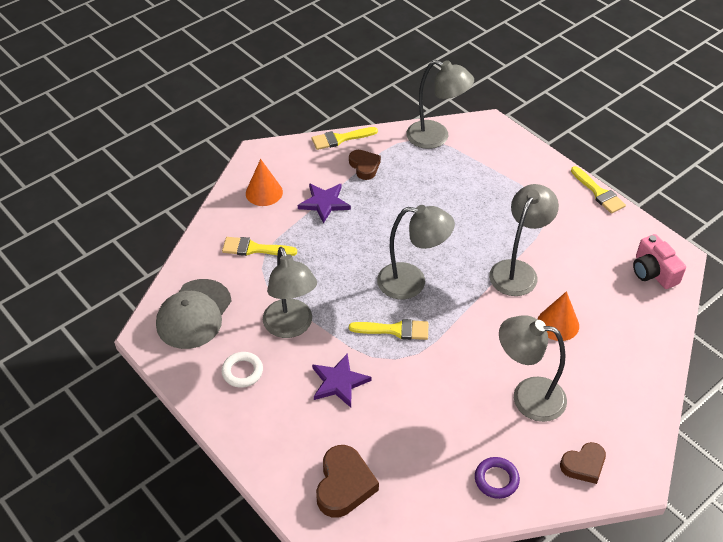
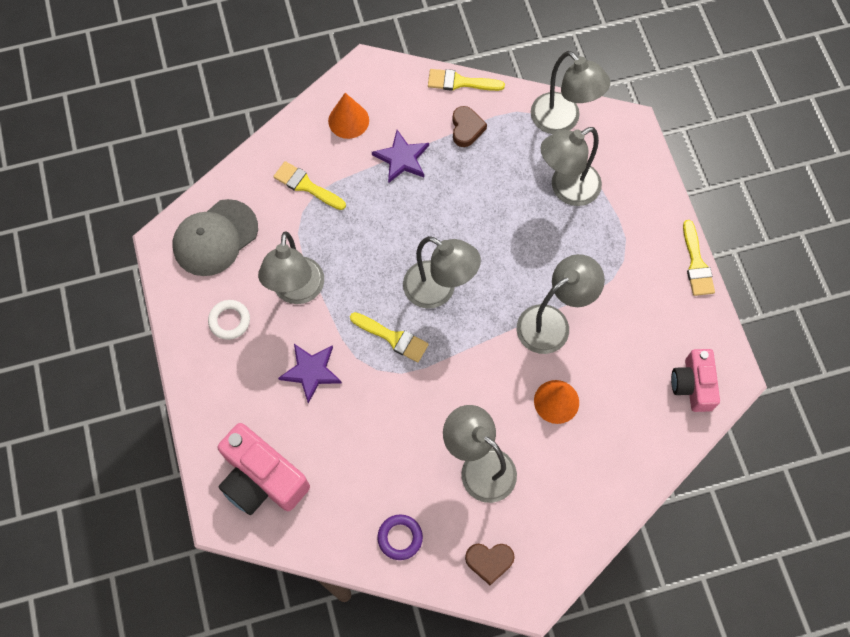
camera: 25 degrees right, 20 degrees up
brown heart [316,445,379,518] -> pink camera [218,423,310,515]
none -> grey lamp [541,127,602,206]

